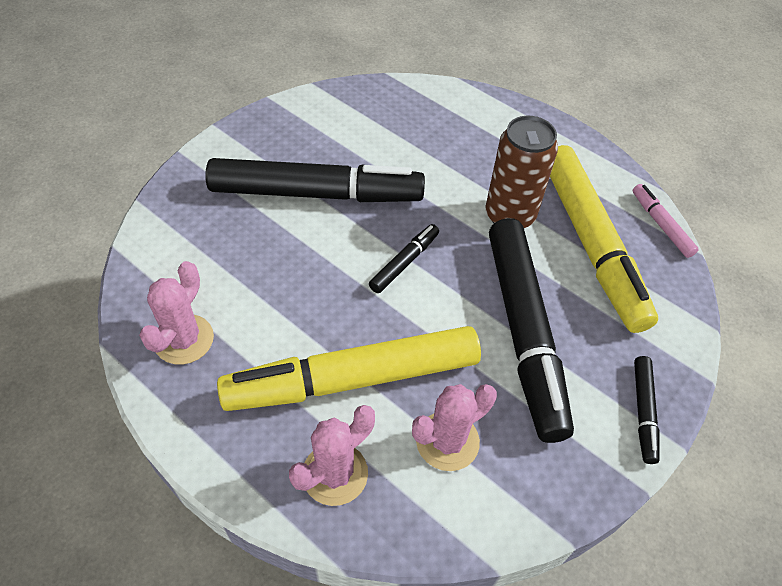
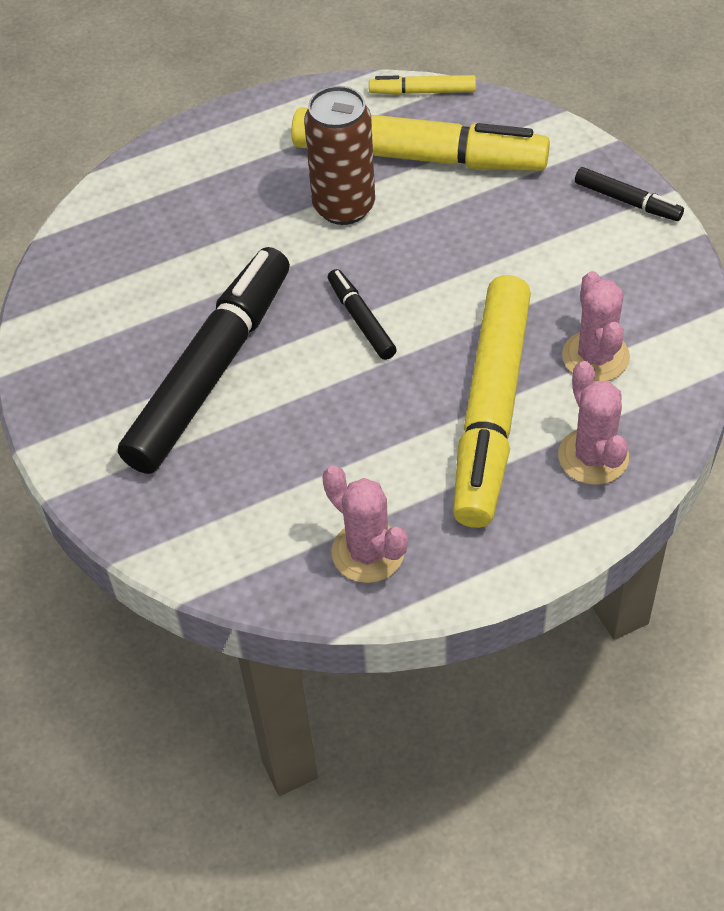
camera: 60 degrees left, 0 degrees up
black marker [489,218,574,443] -> none
pink marker [633,184,699,258] -> yellow marker [369,75,476,95]

